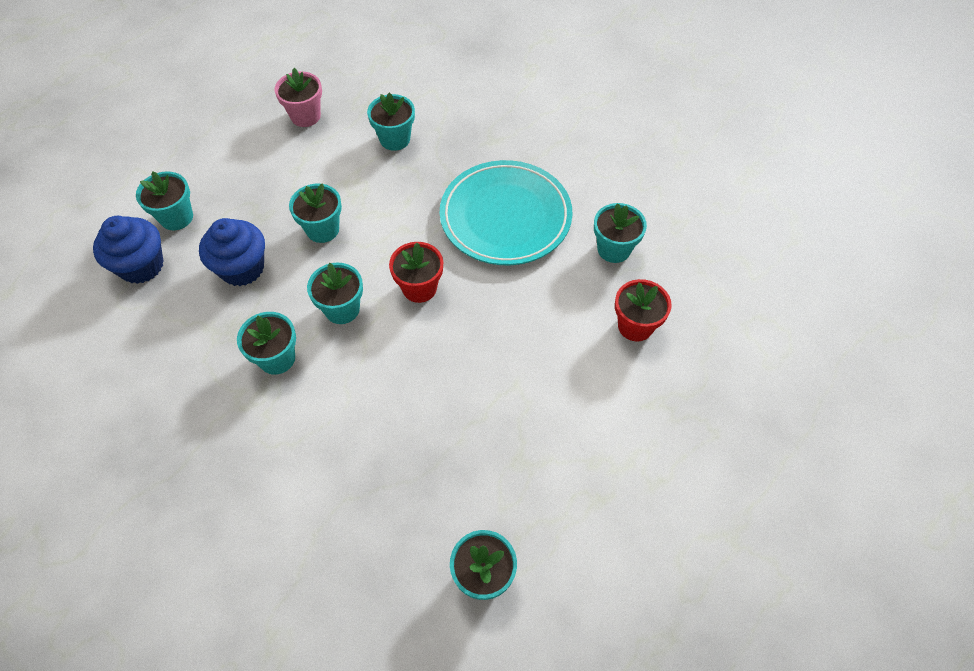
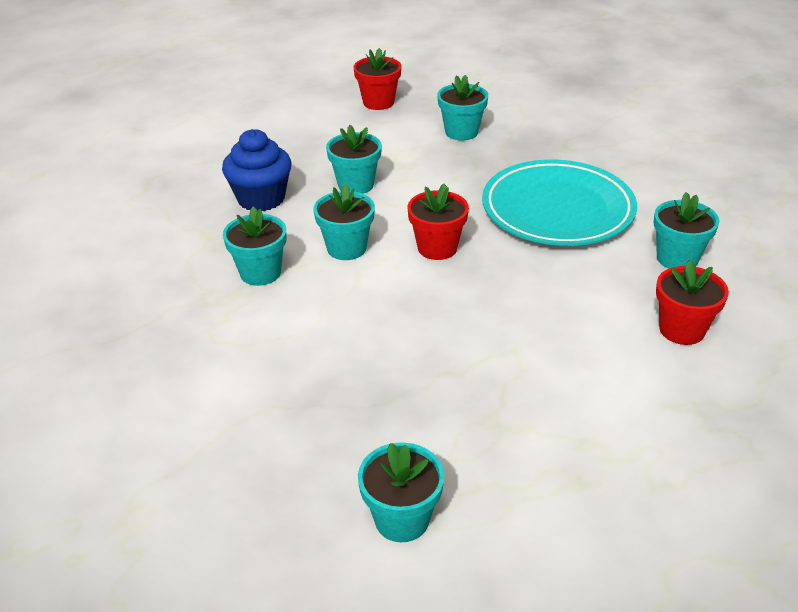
camera: 20 degrees right, 20 degrees down
blue cupcake [93,216,164,284] -> none
turquoise flower pot [136,171,193,230] -> none
pink flower pot [274,68,322,127] -> red flower pot [353,48,401,110]

